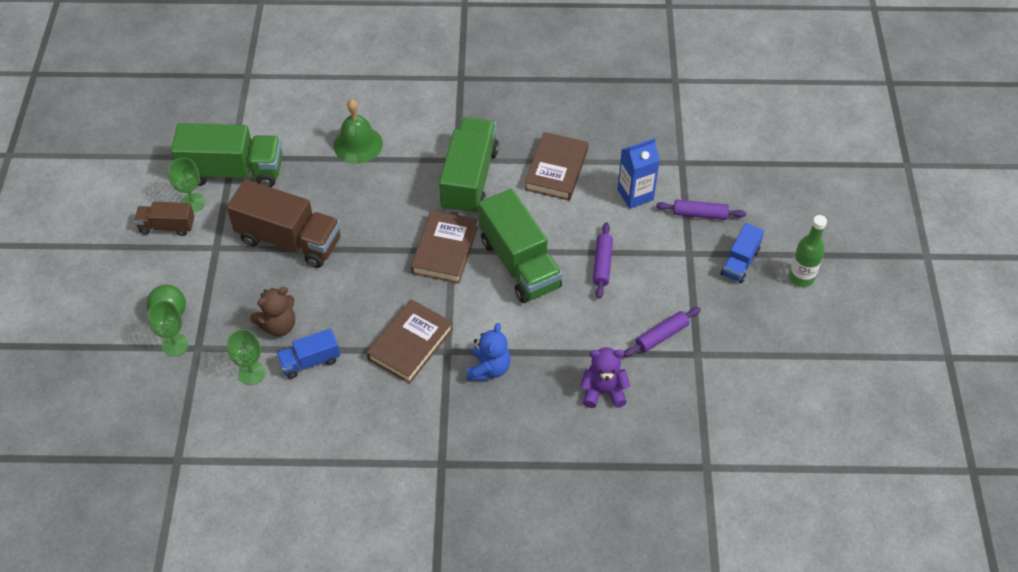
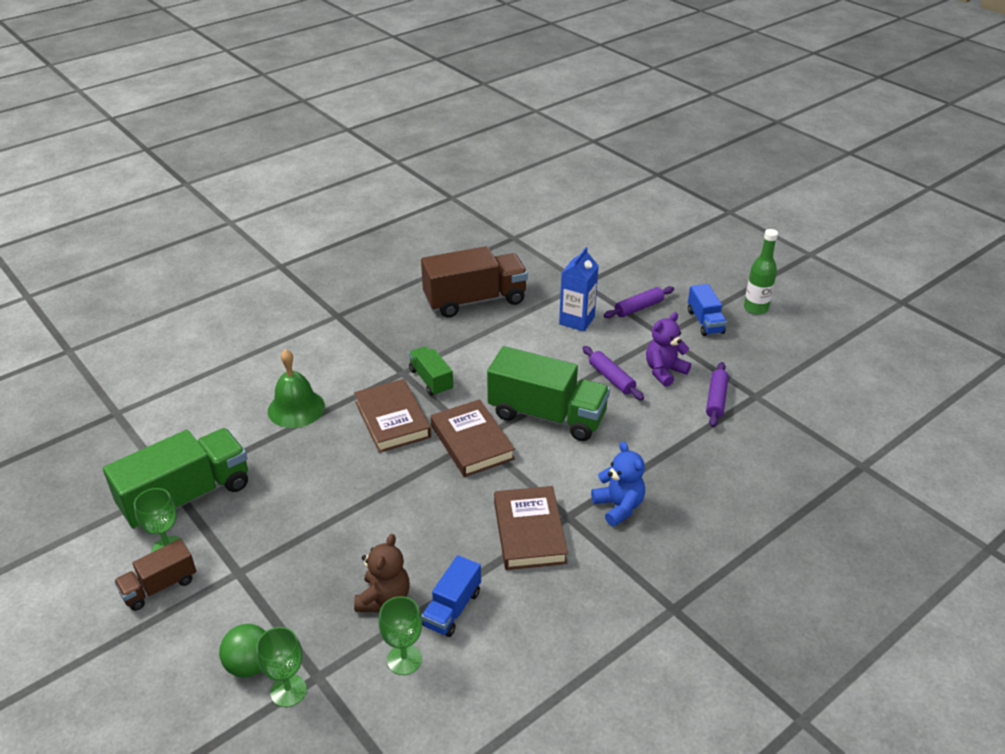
camera: 40 degrees left, 15 degrees down
brown truck [227,180,341,268] -> brown truck moved to [421,246,528,318]
green truck [439,117,499,215] -> green truck [409,346,453,396], size x0.53
brown book [525,132,588,201] -> brown book moved to [354,379,431,453]
purple teddy bear [580,347,630,408] -> purple teddy bear moved to [646,312,691,387]

